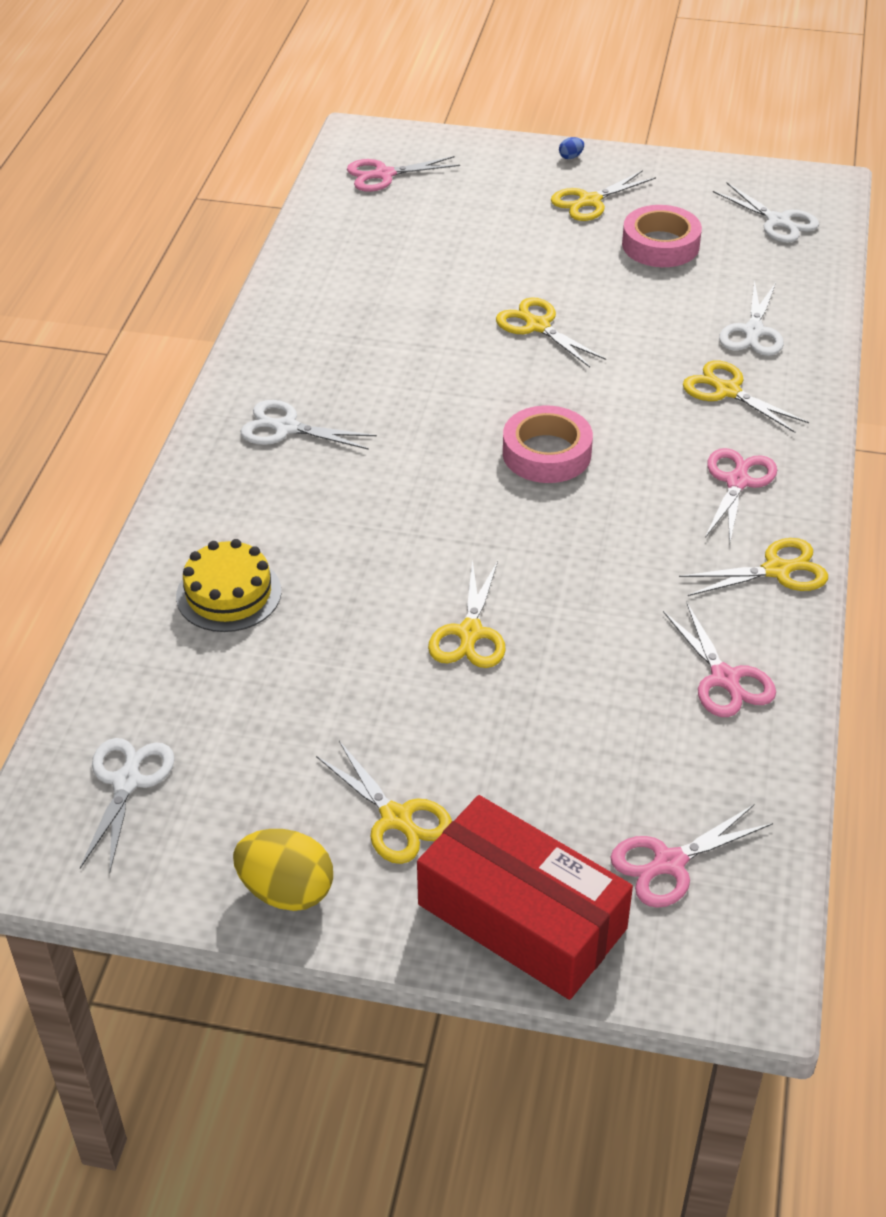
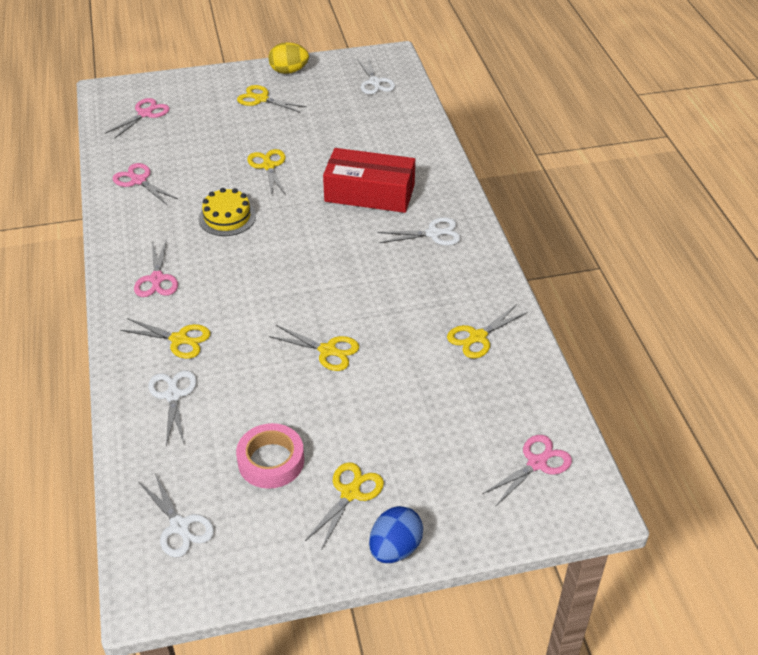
camera: 155 degrees right, 0 degrees up
yellow cake [176,539,281,632] -> yellow cake moved to [199,188,256,236]
red box [417,795,633,1000] -> red box moved to [323,148,415,213]
pink tape [503,405,593,483] -> none
blue egg [559,137,584,159] -> blue egg [369,506,423,563], size x2.39
yellow scissors [679,538,828,596] -> yellow scissors moved to [447,304,528,358]
white scissors [713,183,819,243] -> white scissors turned 150 degrees counterclockwise [139,474,214,557]

